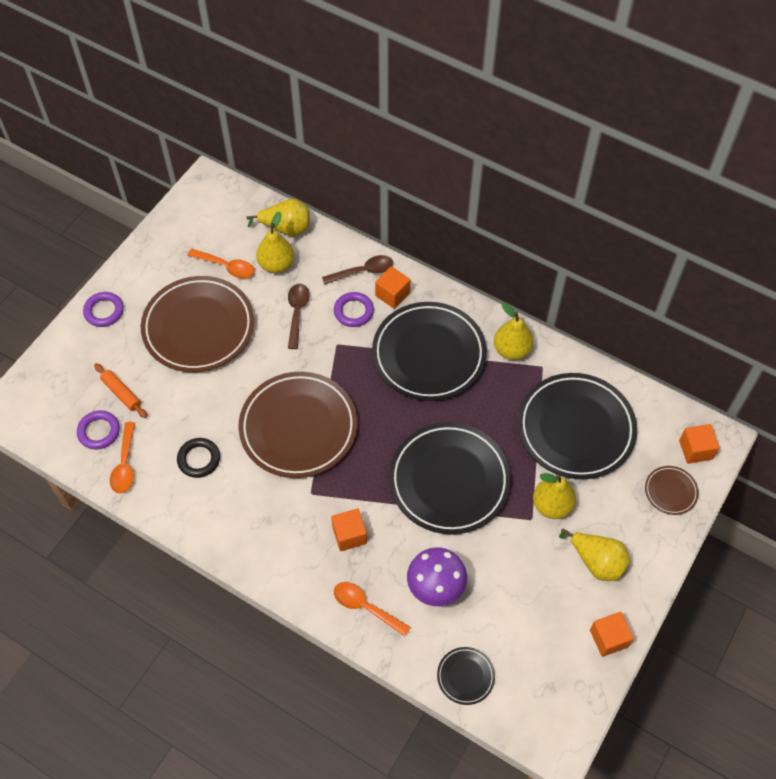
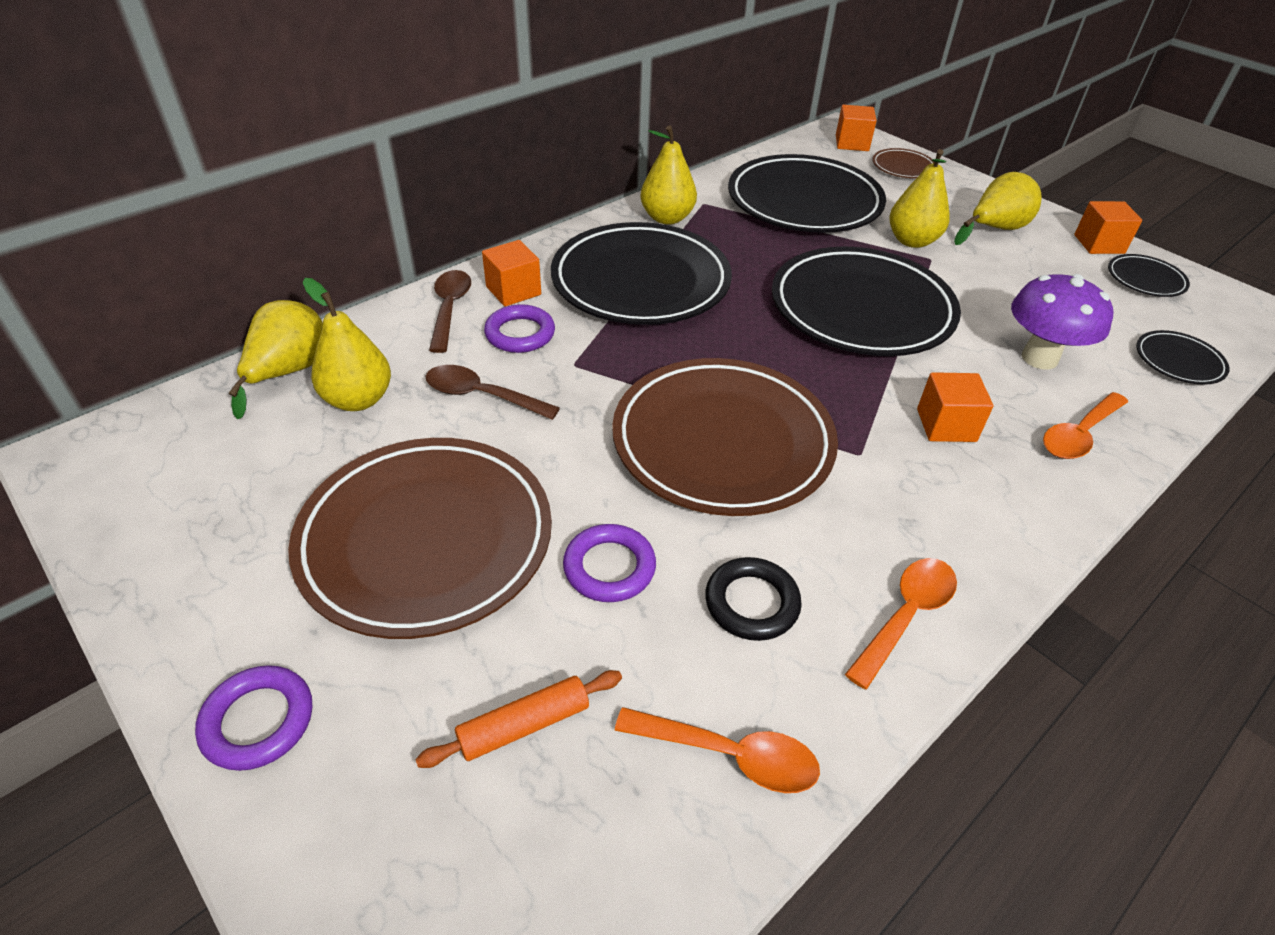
camera: 75 degrees left, 15 degrees down
purple ring [77,410,120,450] -> purple ring moved to [563,524,656,602]
orange spoon [187,248,254,278] -> orange spoon moved to [845,558,957,690]
none -> black plate [1108,254,1190,297]

